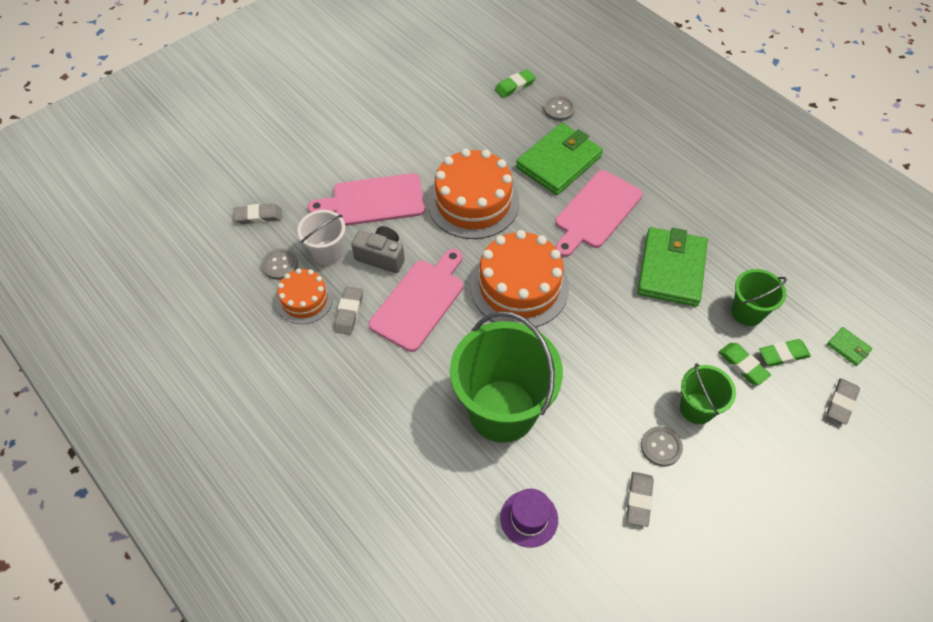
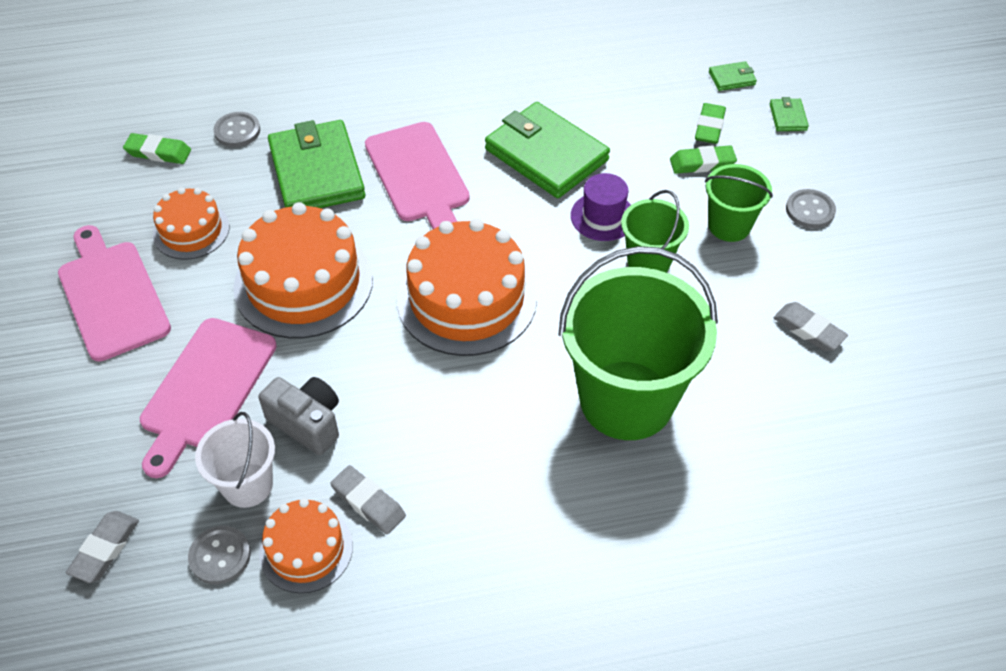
camera: 60 degrees left, 5 degrees down
grey camera [351,226,405,273] -> grey camera turned 75 degrees clockwise [258,377,339,455]
pink cutting board [369,249,463,352] -> pink cutting board moved to [58,225,171,361]
green eraser [495,69,536,98] -> green eraser turned 75 degrees counterclockwise [123,133,191,164]
purple hat [500,489,558,548] -> purple hat moved to [571,173,631,241]
grey button [641,426,683,467] -> grey button moved to [786,189,836,229]
green bucket [731,269,787,326] -> green bucket moved to [621,190,689,272]
grey eraser [826,378,860,425] -> green wallet [770,97,809,131]
none -> orange cake [153,187,229,260]

